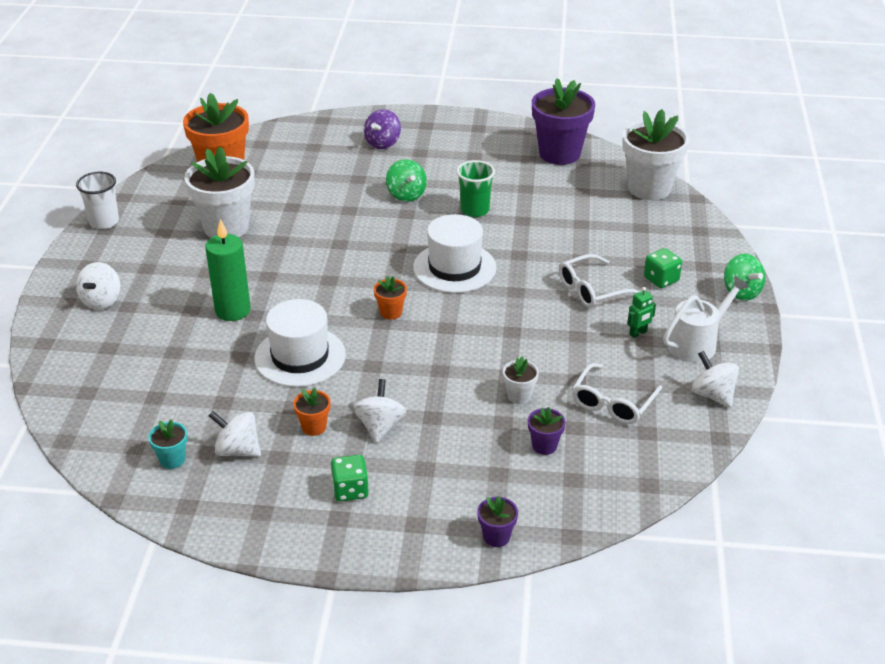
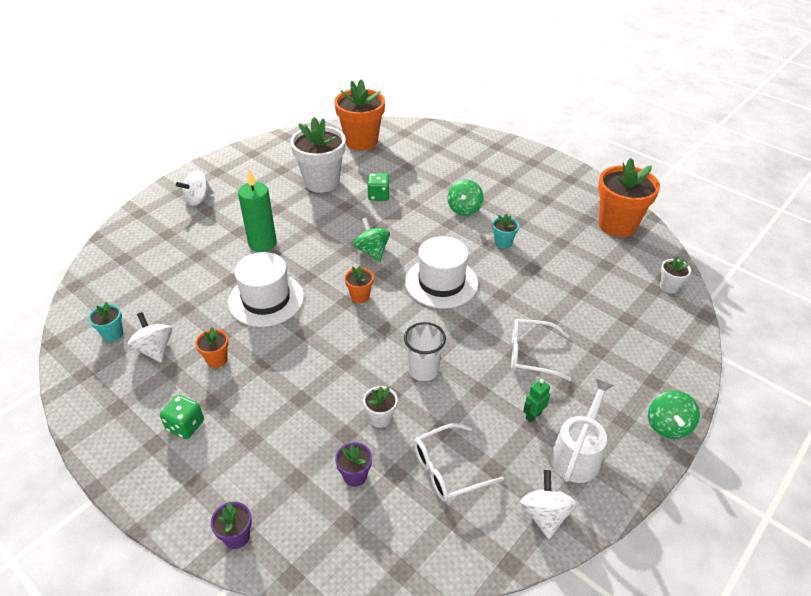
camera: 35 degrees right, 5 degrees up
white cup [76,172,119,229] -> white cup moved to [404,322,446,381]
white spinning top [353,379,406,443] -> none
purple spinning top [364,109,401,149] -> none
green cup [456,160,495,217] -> turquoise flower pot [492,214,519,249]
purple flower pot [532,78,595,165] -> orange flower pot [598,158,660,237]
white flower pot [622,109,689,200] -> white flower pot [660,256,691,293], size x0.45
green robot [627,287,656,338] -> green robot turned 135 degrees clockwise [523,379,550,422]
green dice [644,248,682,288] -> green dice moved to [368,173,390,201]
white watering can [663,276,749,363] -> white watering can turned 60 degrees counterclockwise [550,379,614,483]
none -> green spinning top [353,218,390,262]

